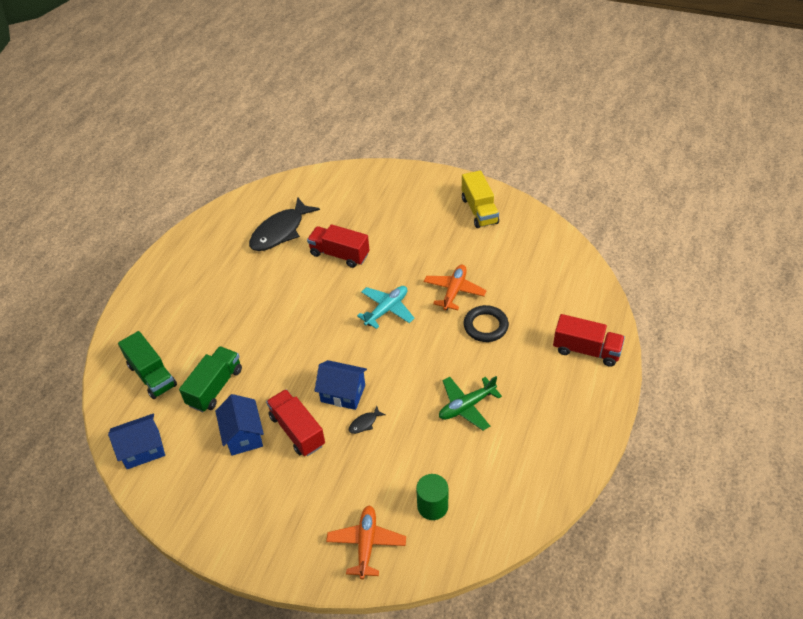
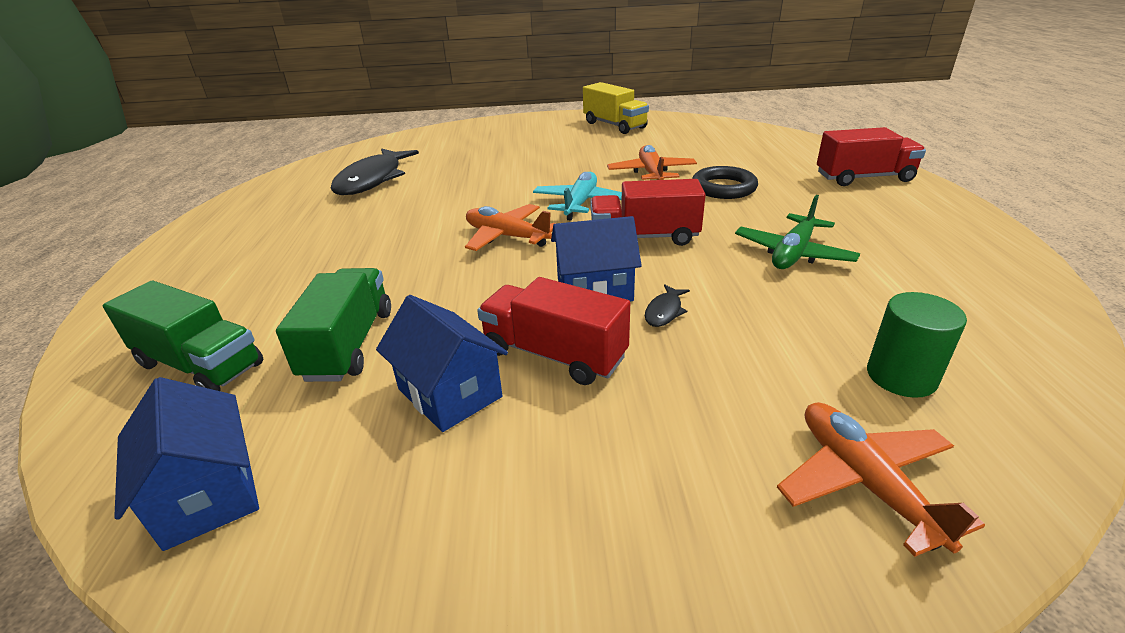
camera: 25 degrees left, 15 degrees down
blue house [108,414,165,469] -> blue house turned 75 degrees counterclockwise [114,377,259,551]
red truck [307,224,369,268] -> red truck moved to [590,179,705,246]
none -> orange plane [465,204,557,251]

